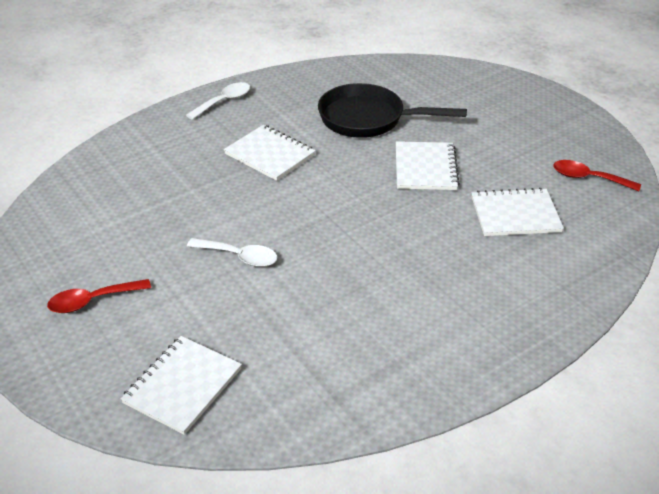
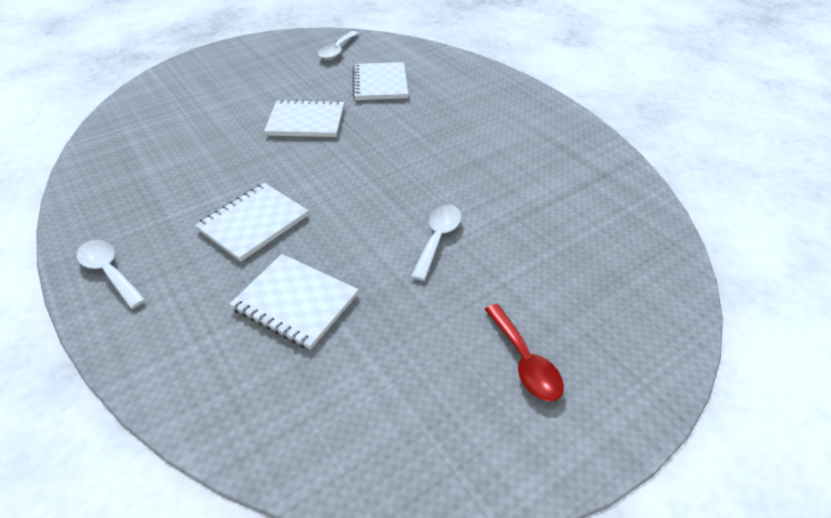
camera: 90 degrees left, 5 degrees up
white notebook [120,336,242,435] -> white notebook moved to [230,254,359,350]
black pan [318,83,467,138] -> none
red spoon [553,160,641,191] -> white spoon [318,31,359,60]

